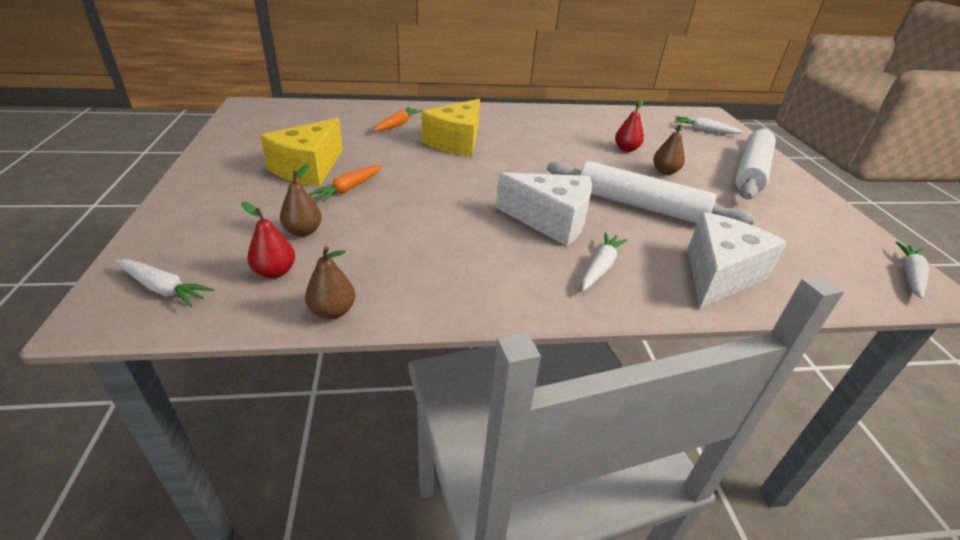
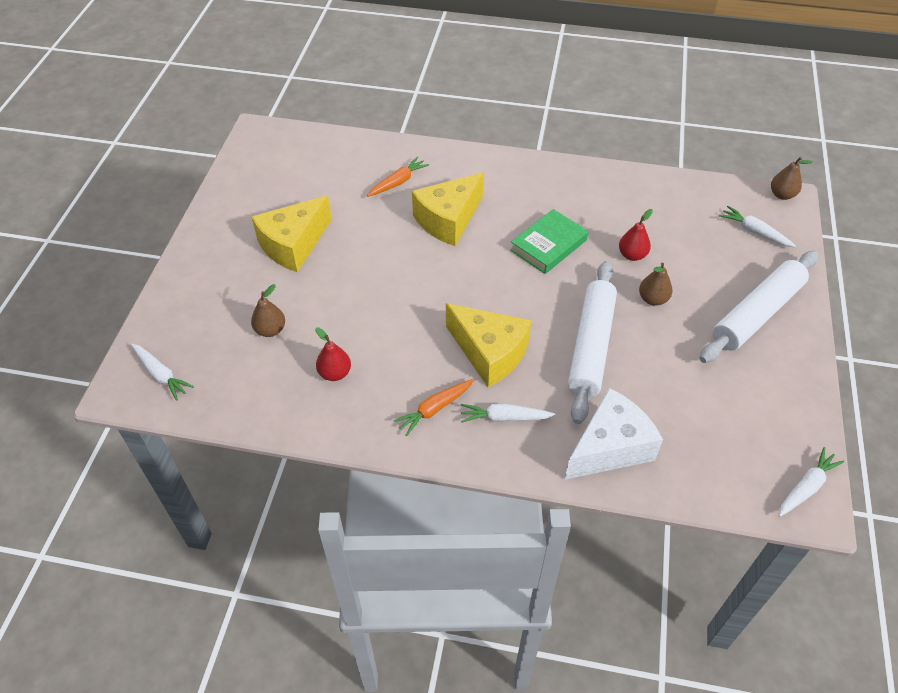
camera: 20 degrees right, 15 degrees up
red pear [241,202,295,279] -> red pear moved to [315,327,351,381]
brown pear [305,246,355,319] -> brown pear moved to [771,157,813,200]
orange carrot [309,165,382,202] -> orange carrot moved to [394,379,474,436]
white cheese [496,172,592,246] -> yellow cheese [446,303,531,387]
white rolling pin [547,161,755,225] -> white rolling pin turned 60 degrees clockwise [568,261,617,424]
white carrot [582,232,628,291] -> white carrot turned 135 degrees counterclockwise [461,404,555,423]
none -> green book [510,209,588,274]

